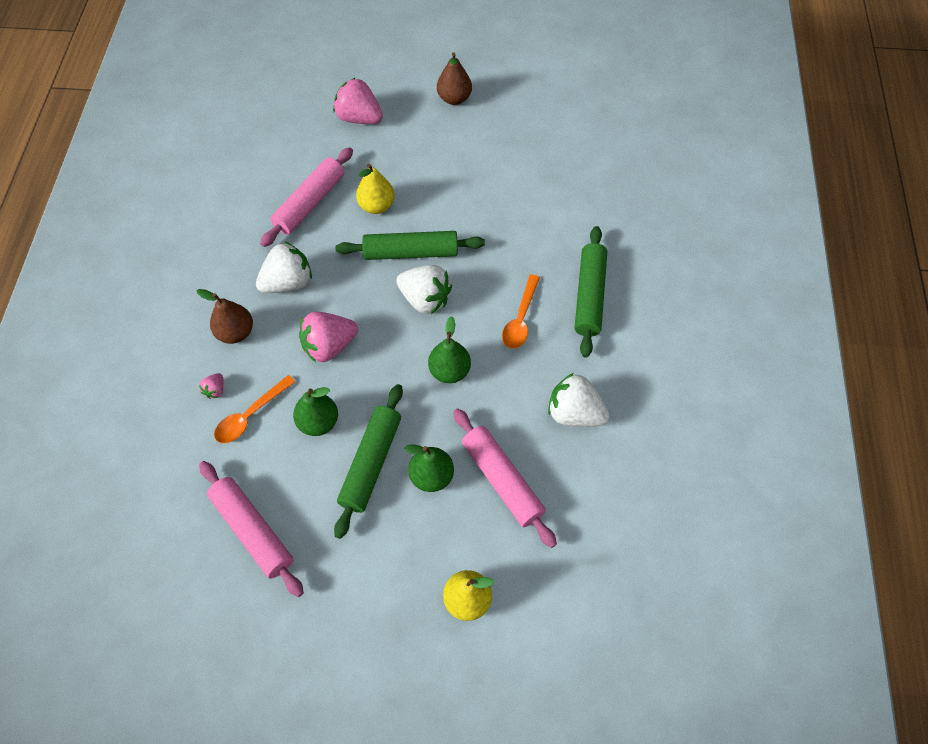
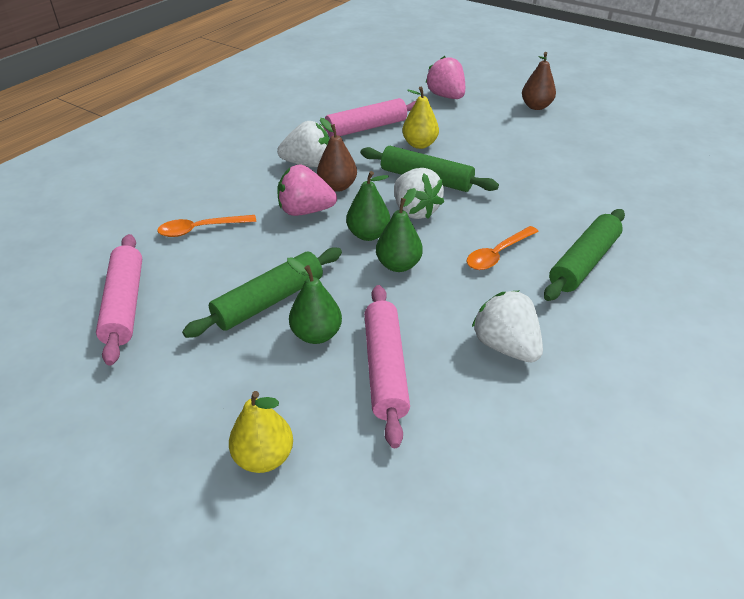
camera: 30 degrees right, 20 degrees down
brown pear [196,289,253,344] -> brown pear moved to [317,118,357,192]
pink strawberry [199,373,223,399] -> none
green pear [293,387,338,436] -> green pear moved to [346,171,390,241]

